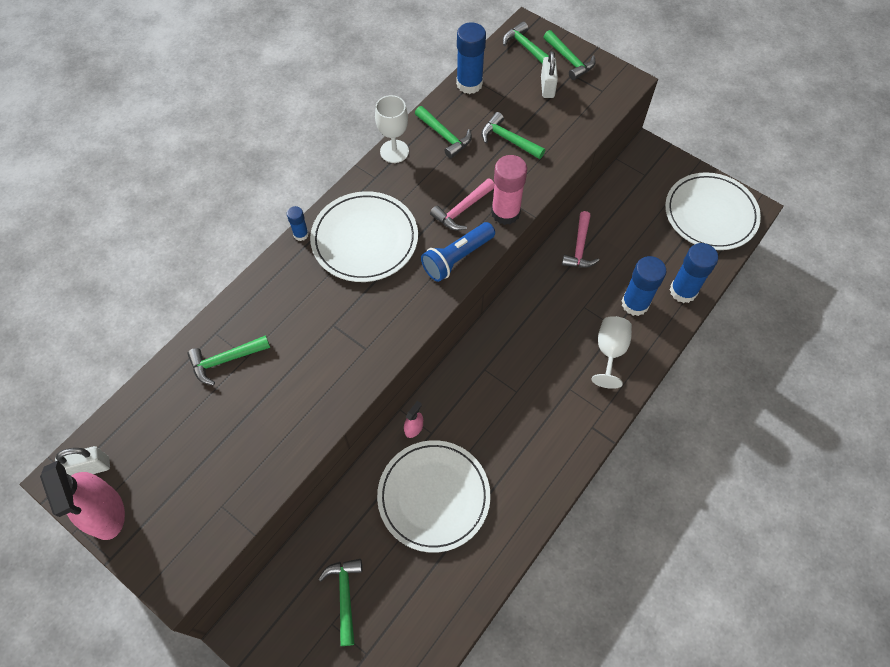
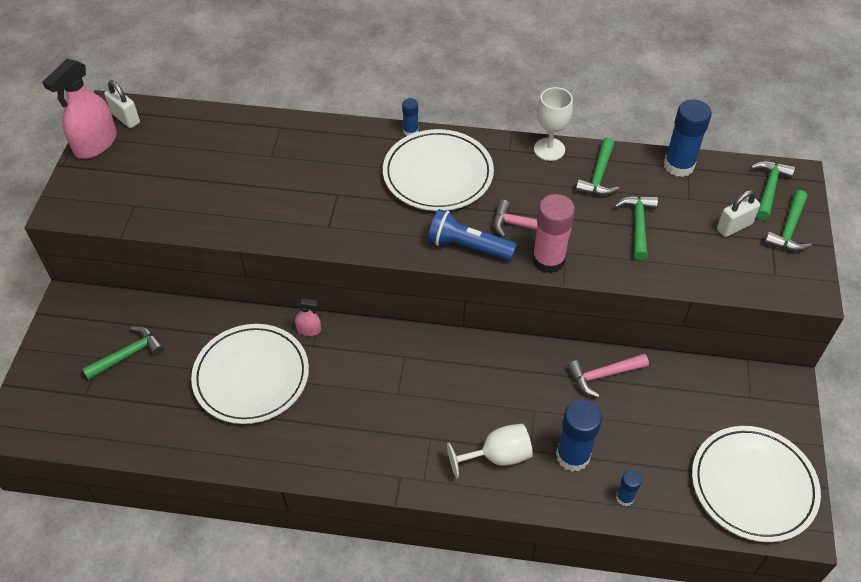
camera: 60 degrees right, 10 degrees down
green hammer [187,335,270,385] -> none
blue glue stick [670,243,718,303] -> blue glue stick [616,470,642,506], size x0.52

